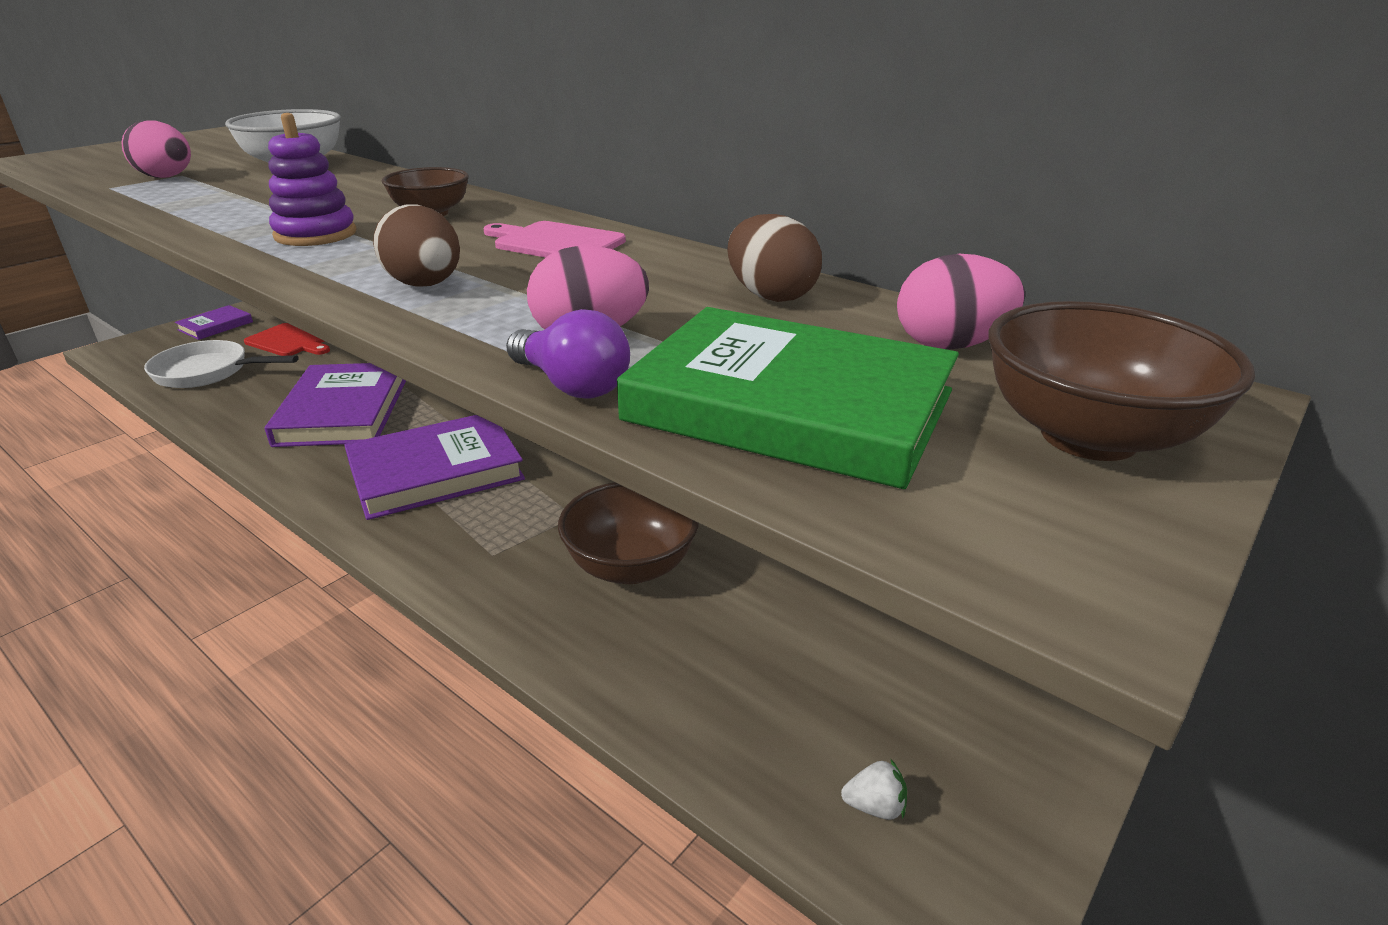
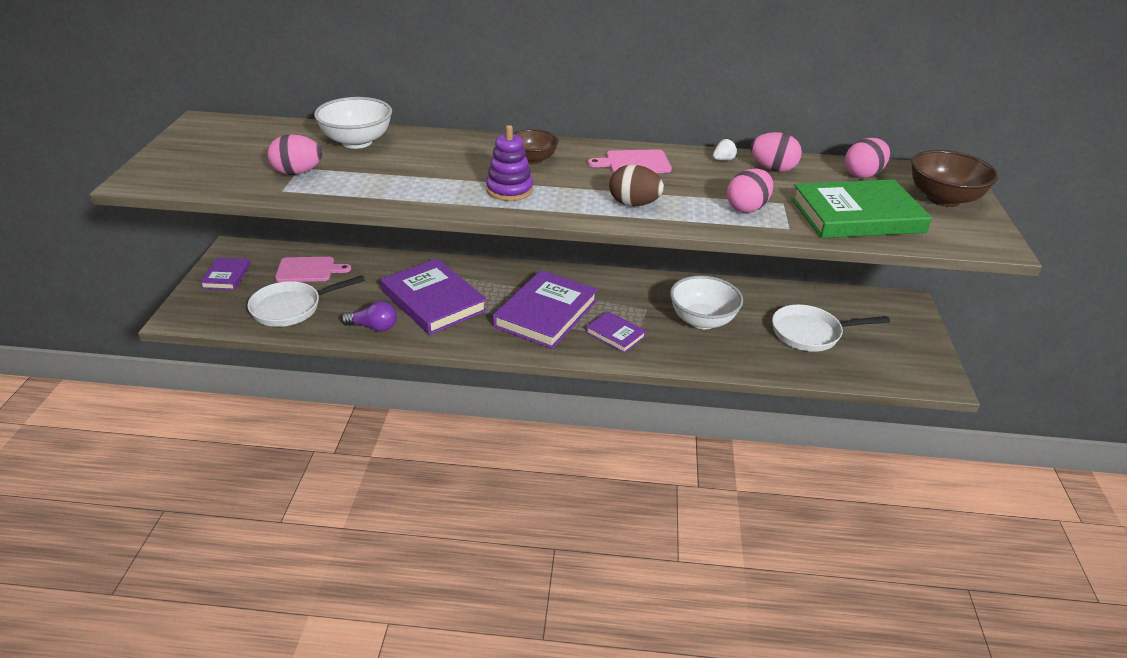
camera: 35 degrees left, 5 degrees up
red cutting board [244,323,330,356] -> pink cutting board [275,257,351,282]
purple light bulb [506,309,630,398] -> purple light bulb moved to [341,301,397,332]
brown bowl [558,482,699,584] -> white bowl [670,275,743,329]
brown egg [727,214,822,302] -> pink egg [751,132,802,172]
white strawberry [841,760,907,820] -> white strawberry moved to [713,138,738,160]
none -> purple book [586,311,646,353]
none -> white pan [772,305,890,352]

